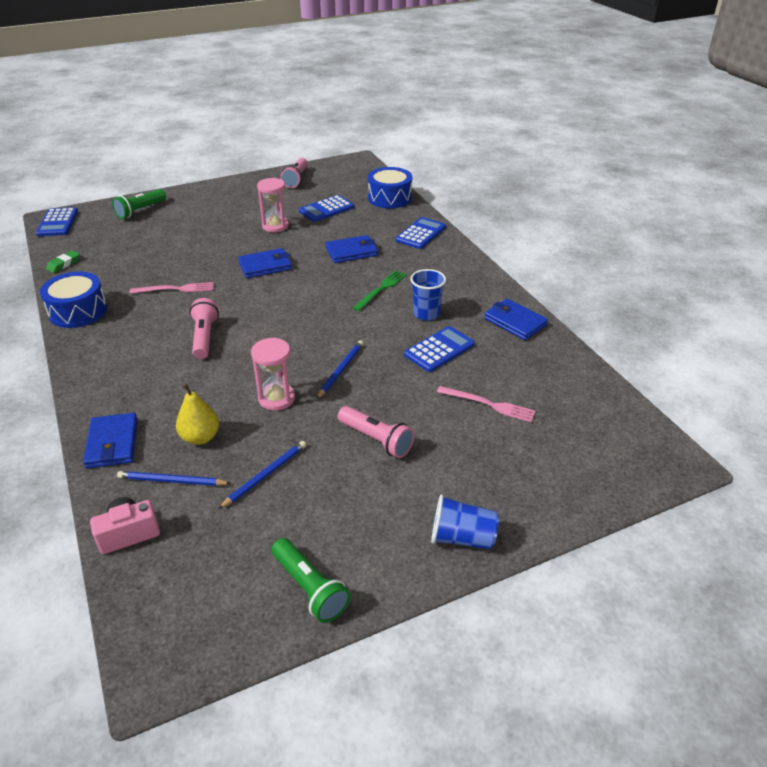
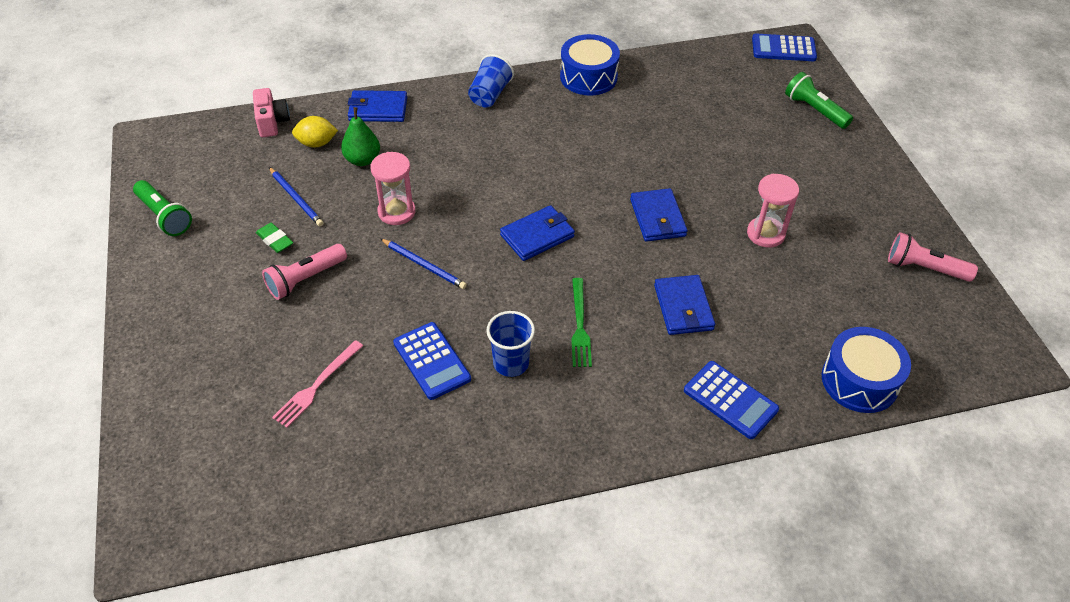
camera: 100 degrees right, 10 degrees up
green eraser [46,250,80,273] -> green eraser moved to [256,223,293,253]
blue pencil [117,471,230,486] -> yellow lemon [292,116,338,147]
pink fork [130,282,214,294] -> none
yellow pear [176,383,219,445] -> green pear [341,107,380,166]
pink flashlight [189,298,219,359] -> none
green flashlight [271,538,350,623] -> green flashlight turned 105 degrees counterclockwise [133,180,192,236]
blue calculator [299,195,354,222] -> none
green fork [353,270,407,311] -> green fork turned 45 degrees clockwise [571,278,592,367]
blue cup [431,494,499,550] -> blue cup moved to [468,54,514,108]
blue wallet [484,299,548,340] -> blue wallet moved to [500,205,575,261]

